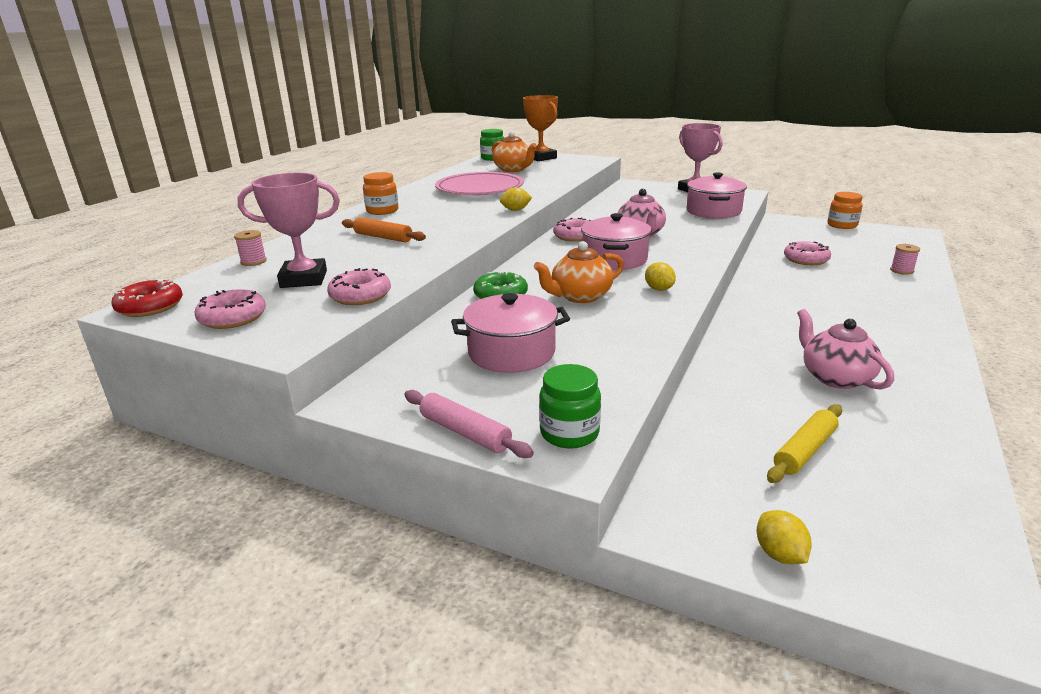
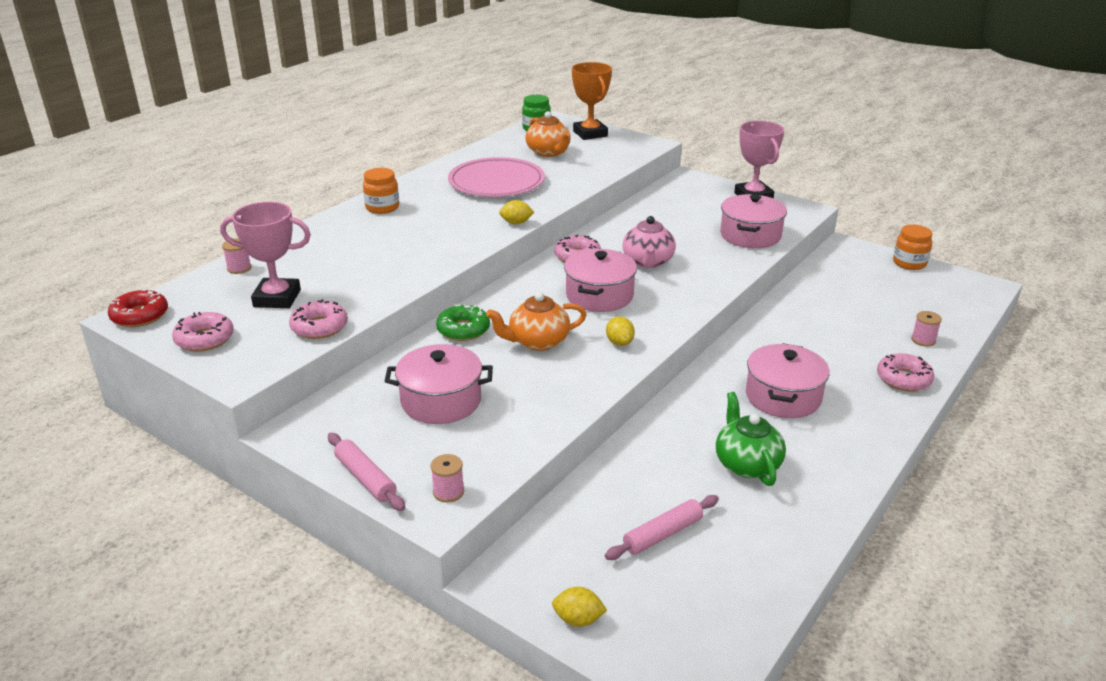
camera: 10 degrees right, 5 degrees up
orange rolling pin [342,217,426,242] -> none
green jar [539,364,601,449] -> pink spool [430,454,464,502]
yellow lemon [757,510,812,564] -> yellow lemon turned 75 degrees counterclockwise [552,587,607,627]
yellow rolling pin [767,404,842,483] -> pink rolling pin [605,495,719,560]
pink donut [784,241,831,265] -> pink donut moved to [877,353,934,392]
pink teapot [797,309,894,390] -> green teapot [716,392,786,486]
none -> pink pot [746,343,830,418]

